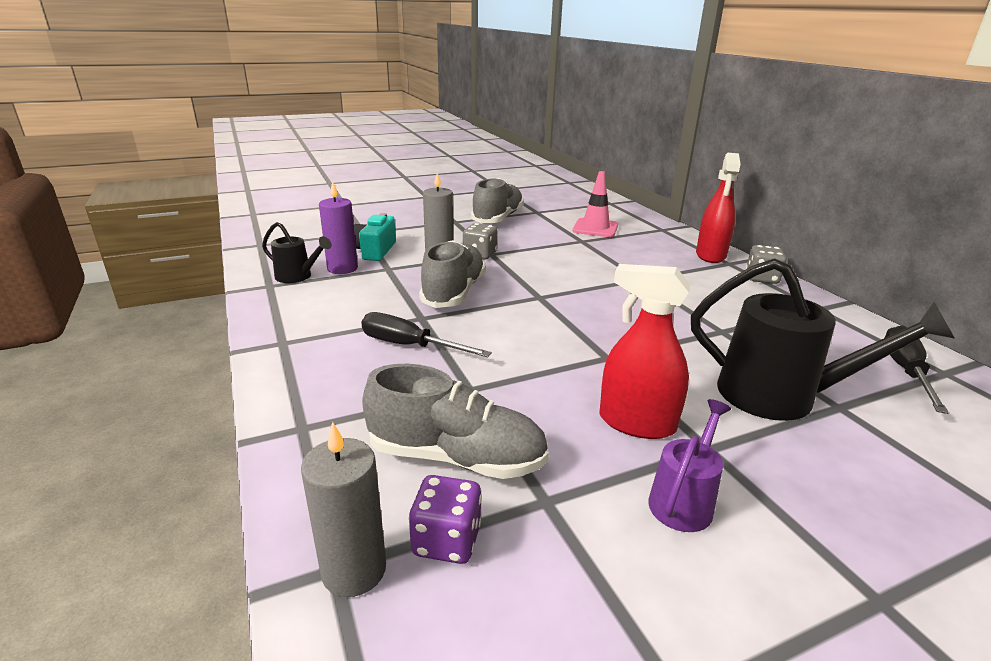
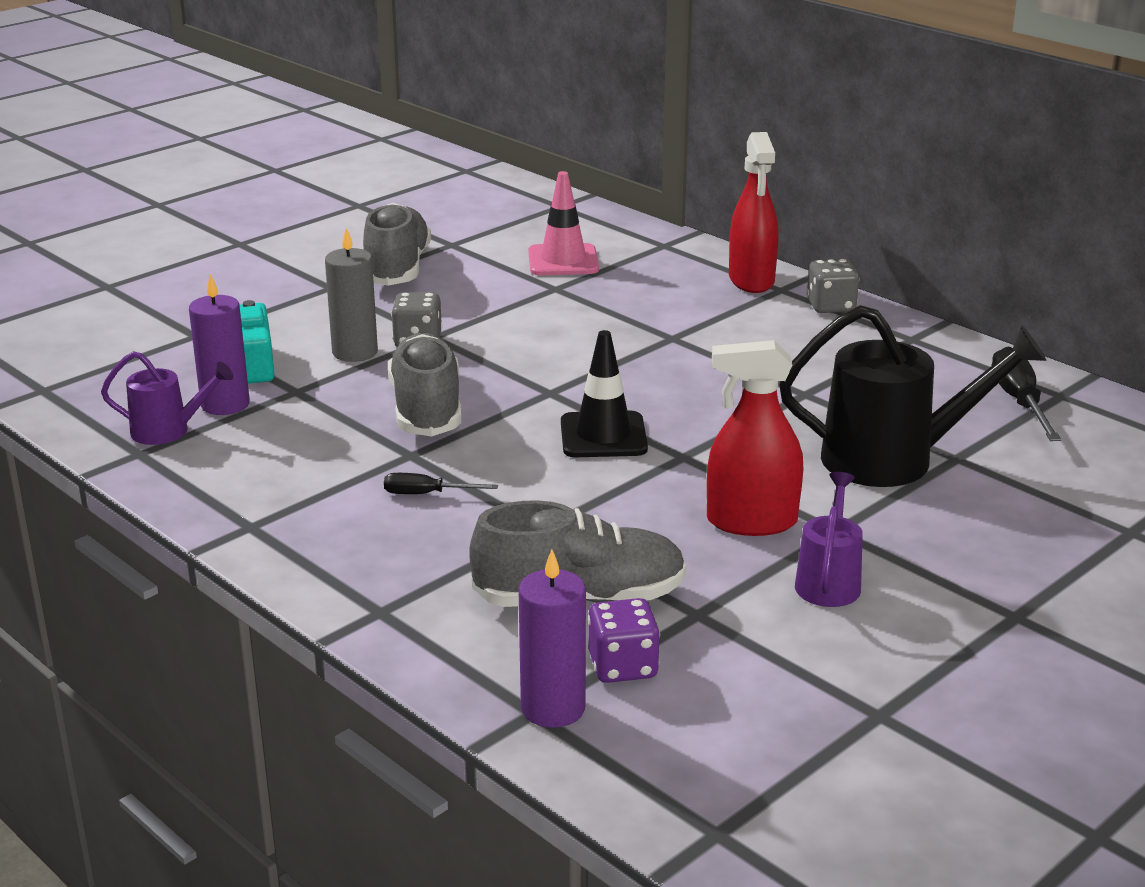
camera: 20 degrees left, 0 degrees up
black watering can [262,222,332,283] -> purple watering can [101,351,233,445]
grey candle [301,422,386,597] -> purple candle [518,550,586,728]
black screwdriver [362,312,492,357] -> black screwdriver [384,473,498,494], size x0.59
none -> black traffic cone [561,330,648,457]

